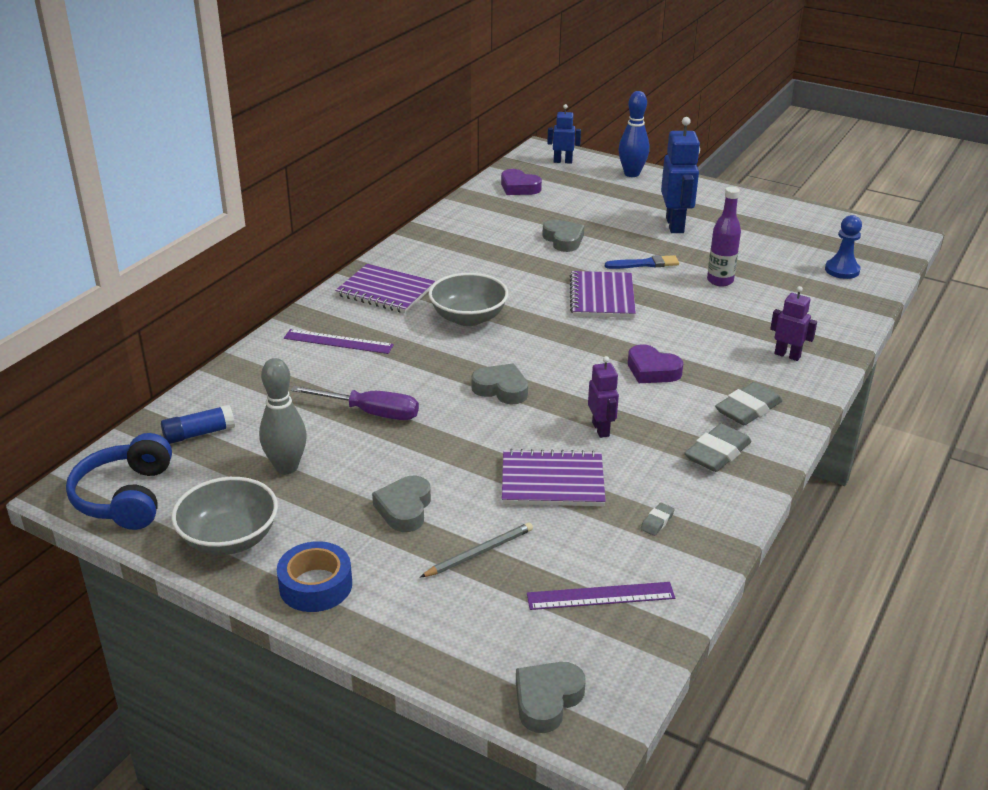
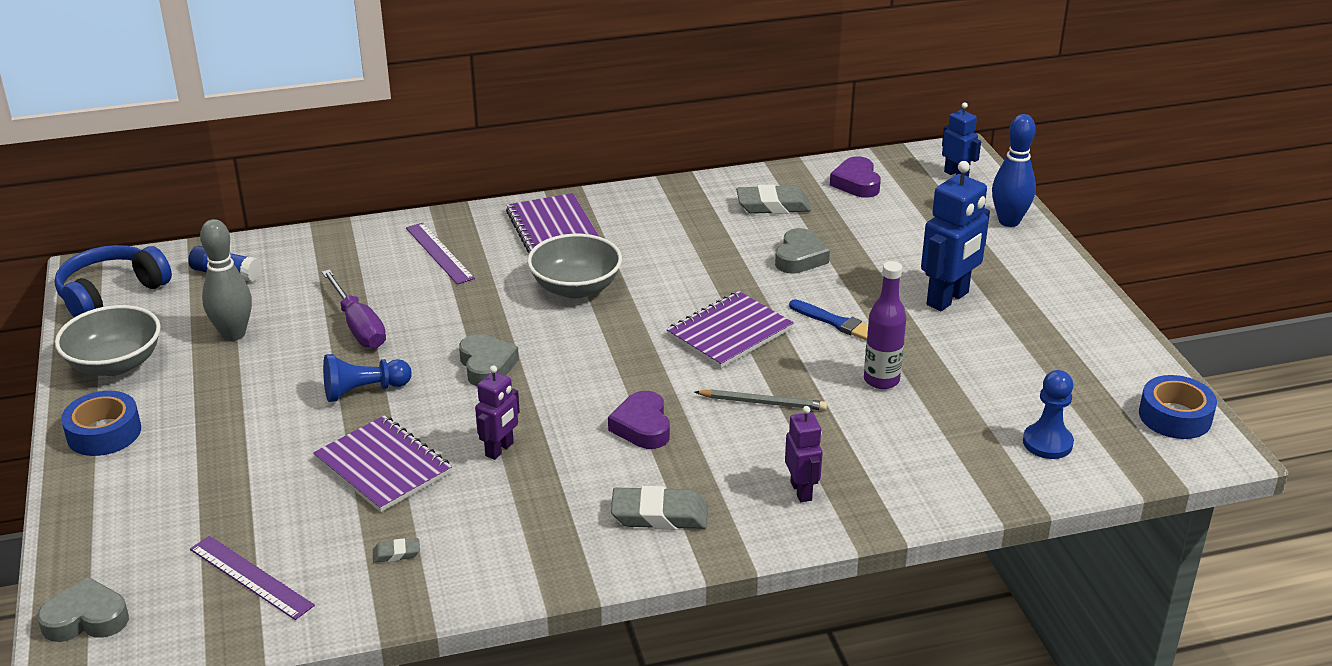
camera: 45 degrees right, 0 degrees up
grey heart [372,476,431,532] -> none
grey pencil [420,522,533,577] -> grey pencil moved to [695,389,827,411]
grey eraser [684,423,752,472] -> grey eraser moved to [736,184,811,214]
none -> blue pawn [323,354,412,402]
none -> blue tape [1139,375,1217,439]

